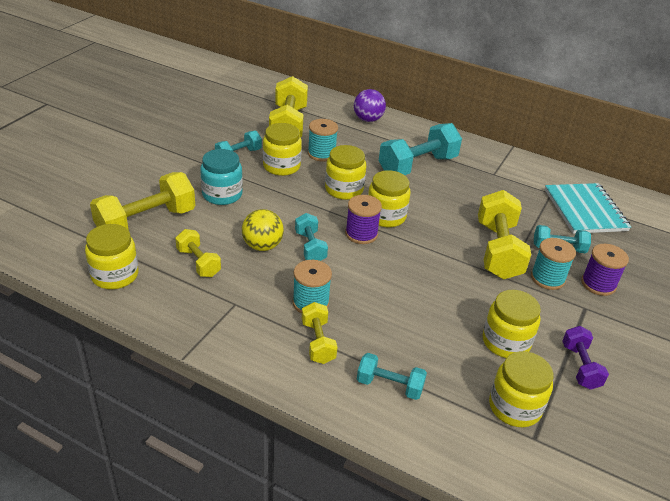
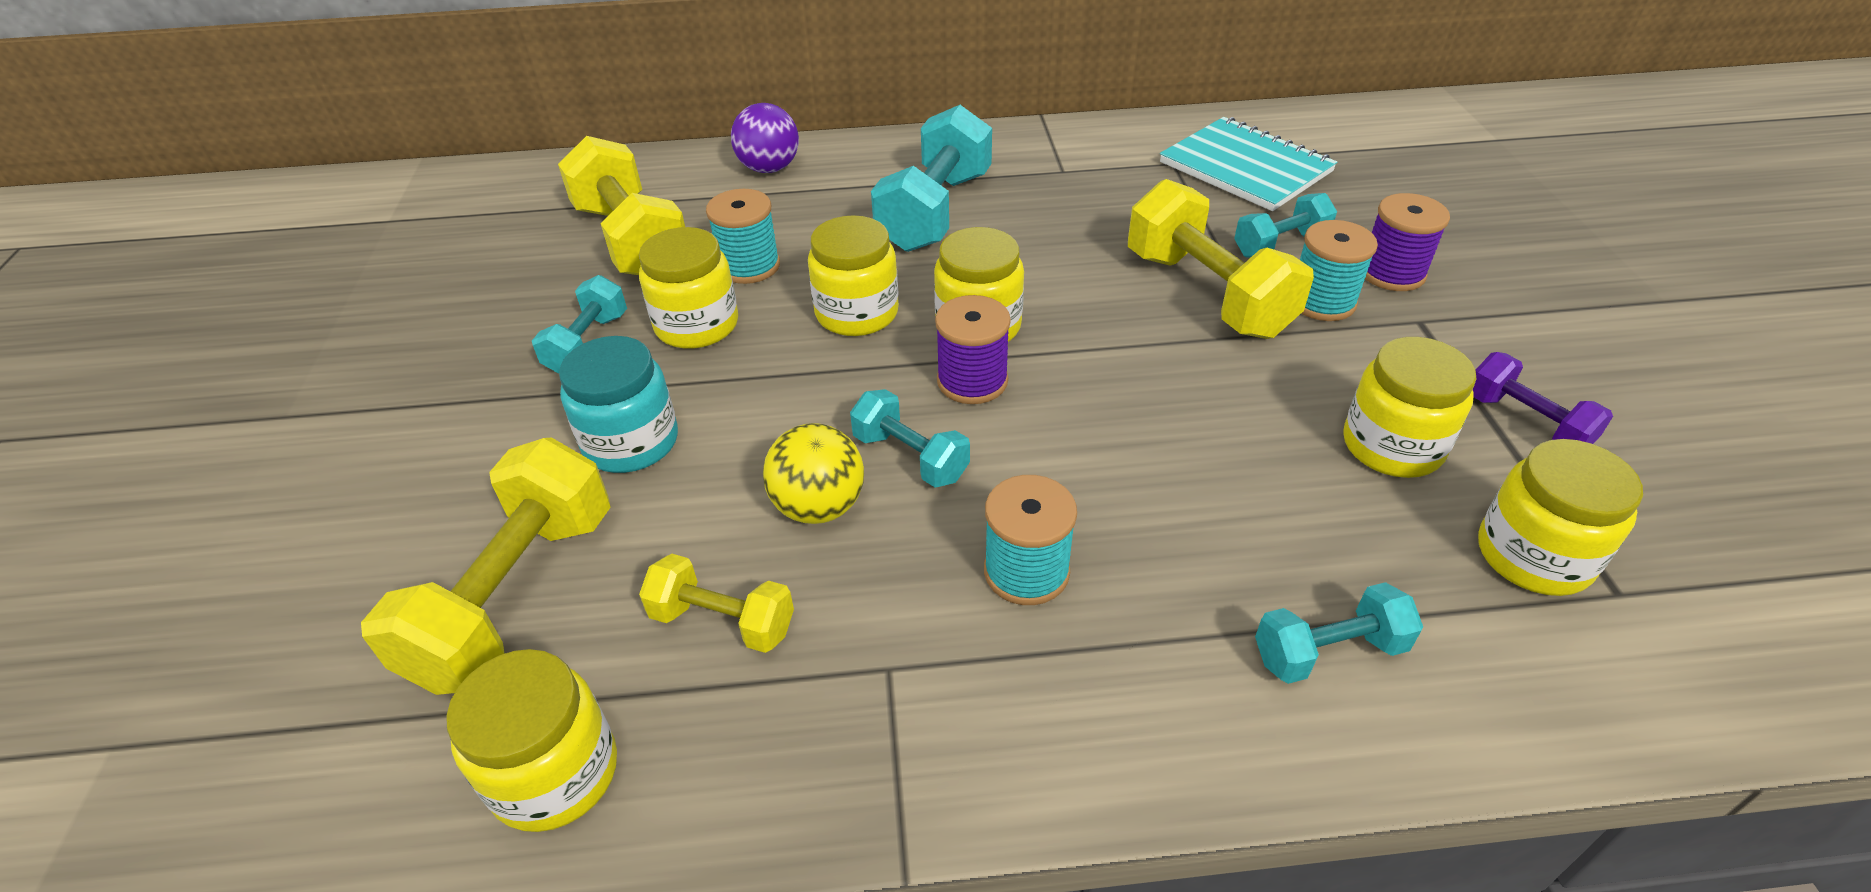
camera: 30 degrees left, 5 degrees up
yellow dumbbell [302,302,337,364] -> none

